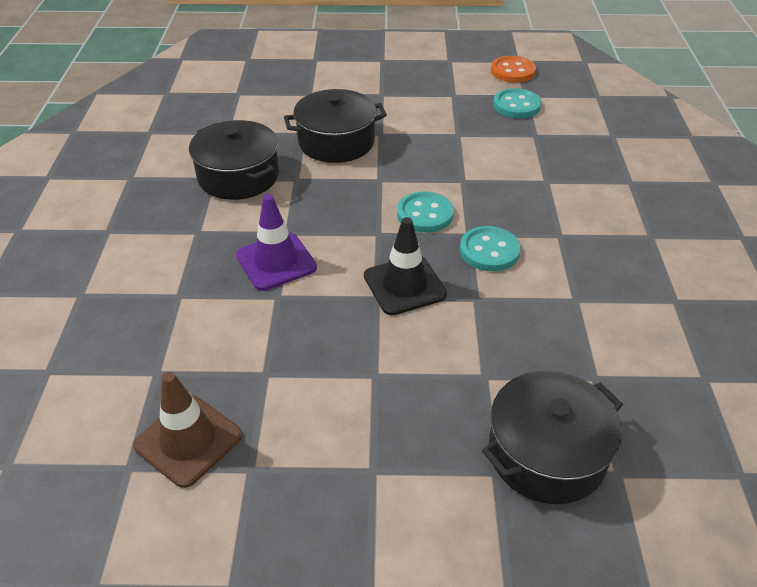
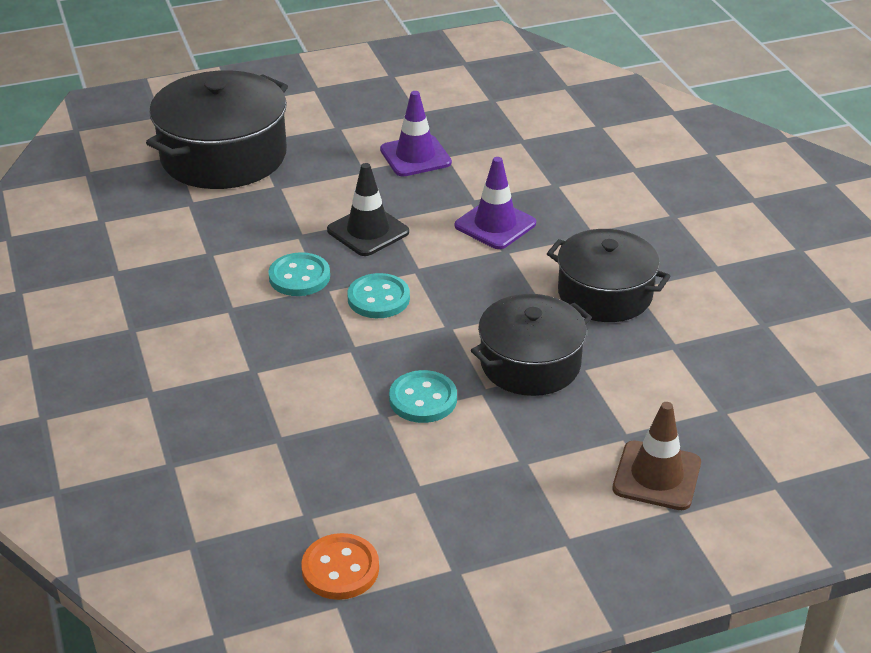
camera: 160 degrees right, 5 degrees down
brown traffic cone [133,372,242,488] -> brown traffic cone moved to [612,402,701,510]
black pot [482,371,623,504] -> black pot [146,70,288,189], size x1.52
turquoise button [493,88,542,118] -> turquoise button moved to [389,370,457,423]
none -> purple traffic cone [380,91,452,176]

